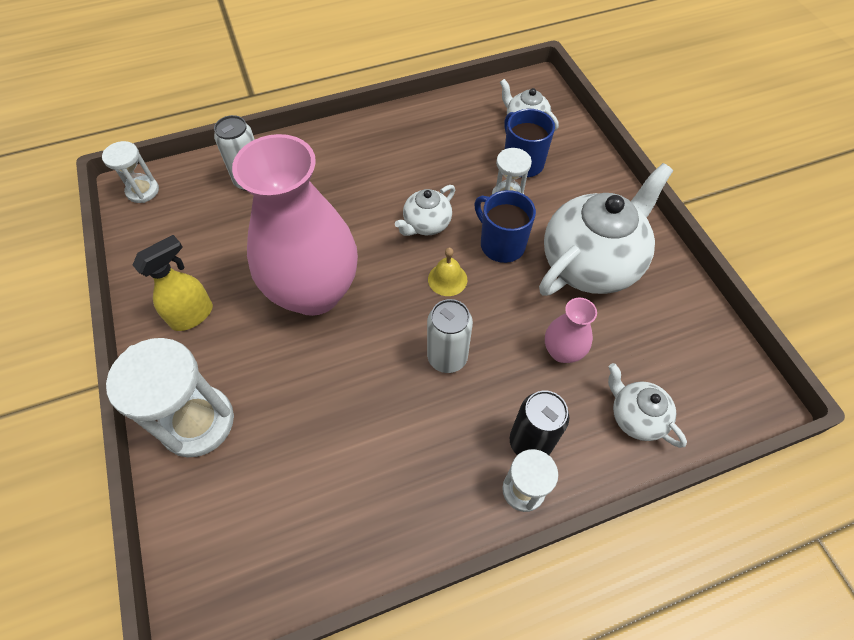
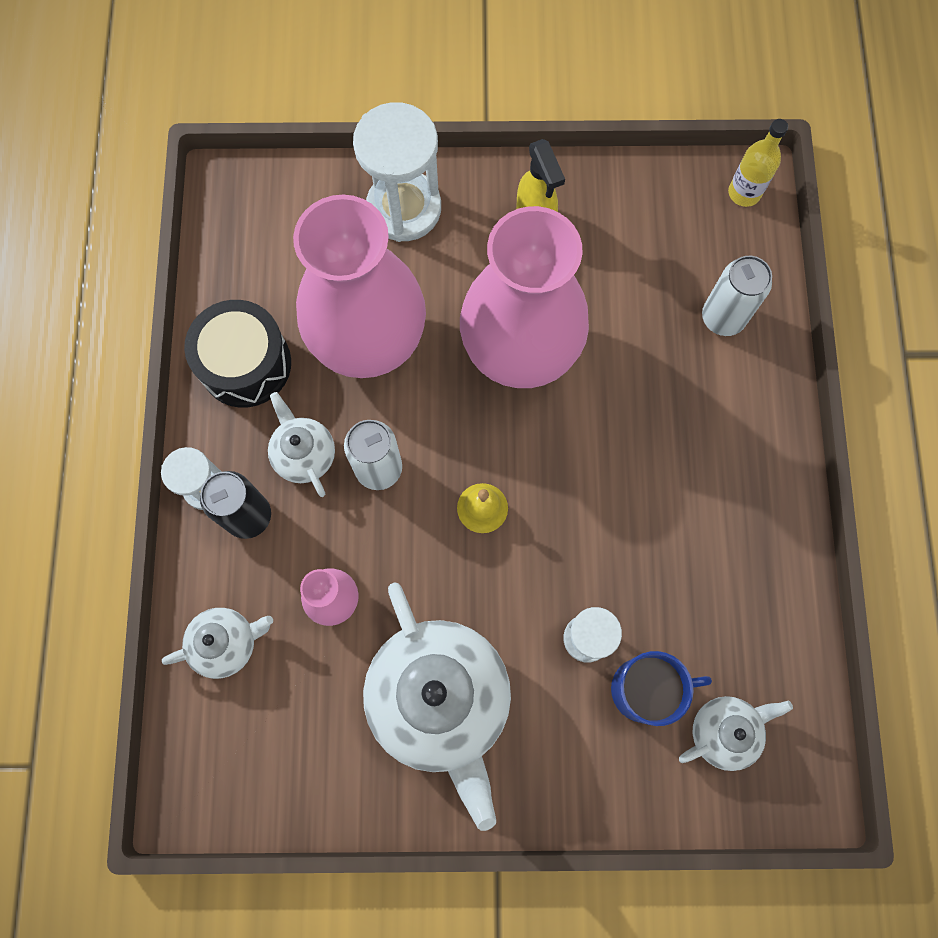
camera: 110 degrees right, 15 degrees up
white hourglass [102,141,159,203] -> yellow bottle [728,119,788,207]
white teapot [395,185,455,236] -> white teapot moved to [268,392,335,497]
blue mug [474,190,536,263] -> none
none -> black drum [184,300,291,408]
none -> pink vase [293,195,426,378]

